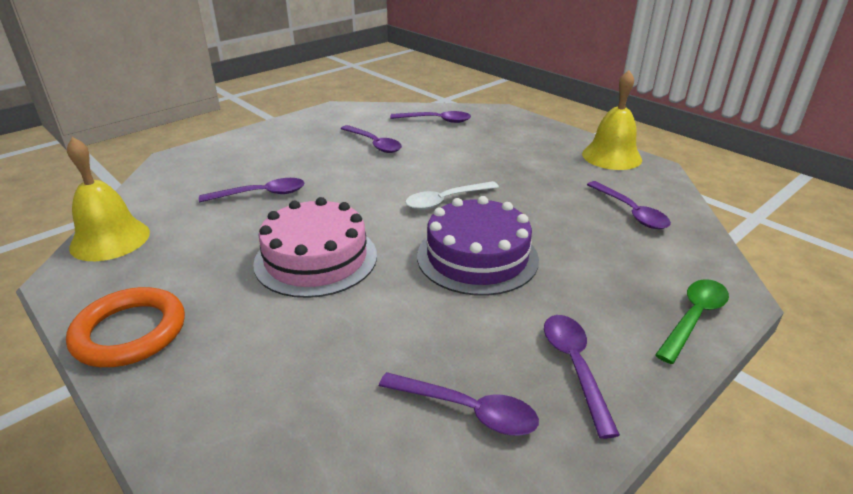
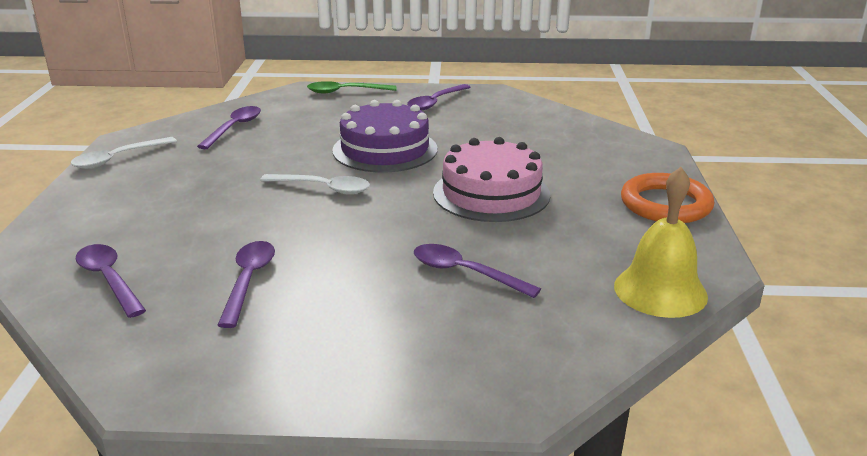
camera: 135 degrees left, 5 degrees down
purple spoon [379,372,539,436] -> none
yellow bell [582,70,642,170] -> white spoon [70,137,177,169]

